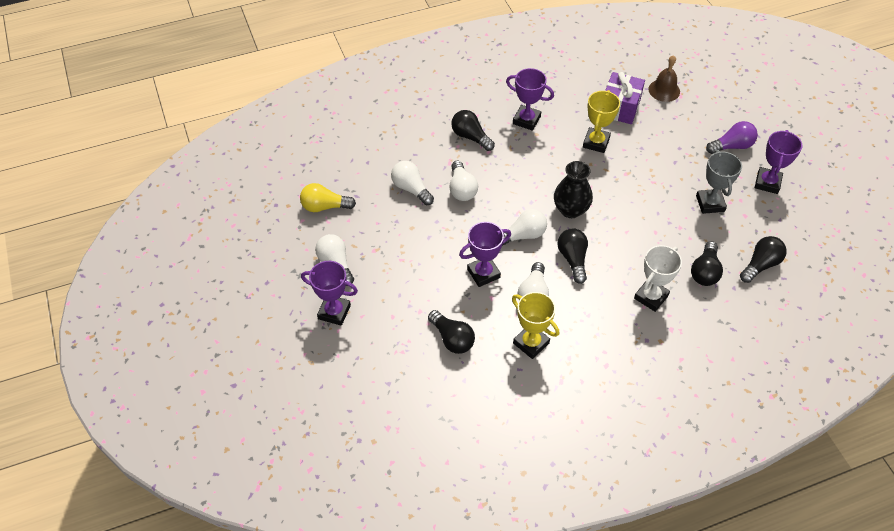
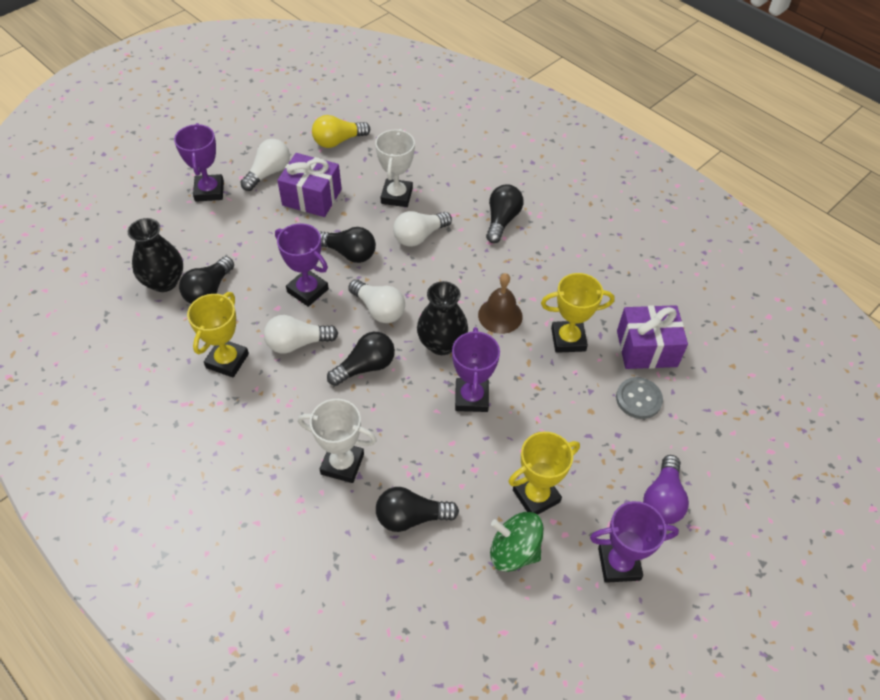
camera: 65 degrees right, 0 degrees up
yellow light bulb [300,183,356,212] -> yellow light bulb turned 90 degrees counterclockwise [312,115,370,148]
white light bulb [391,161,434,205] -> white trophy [375,129,415,207]
purple trophy [506,68,554,131] -> purple trophy moved to [452,327,500,412]
brown bell [648,55,680,102] -> brown bell moved to [478,273,523,334]
grey trophy [696,150,742,214] -> yellow trophy [508,432,580,515]
purple light bulb [706,121,758,154] -> purple light bulb turned 60 degrees clockwise [643,455,689,524]
black light bulb [740,236,787,283] -> black light bulb moved to [319,227,376,263]
none -> black vase [128,218,183,292]
none -> purple gift [277,153,342,217]
none -> green spinning top [490,512,544,572]
none -> grey button [616,377,663,419]

